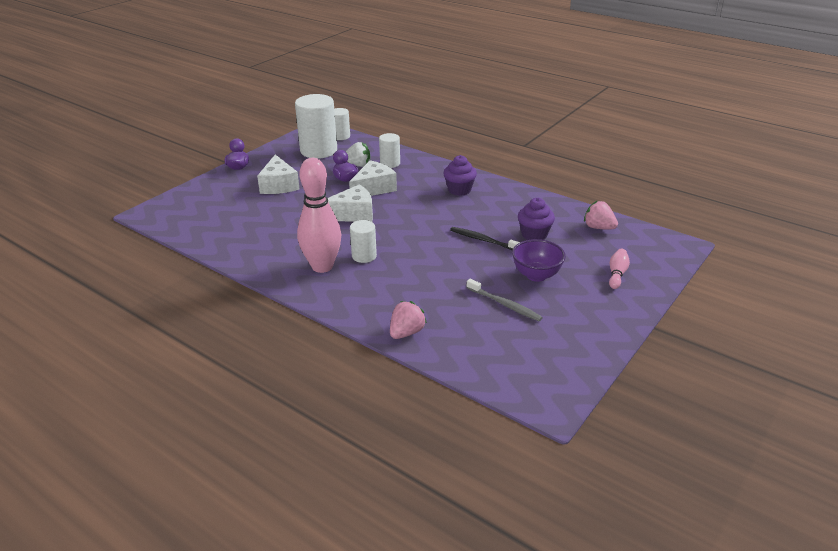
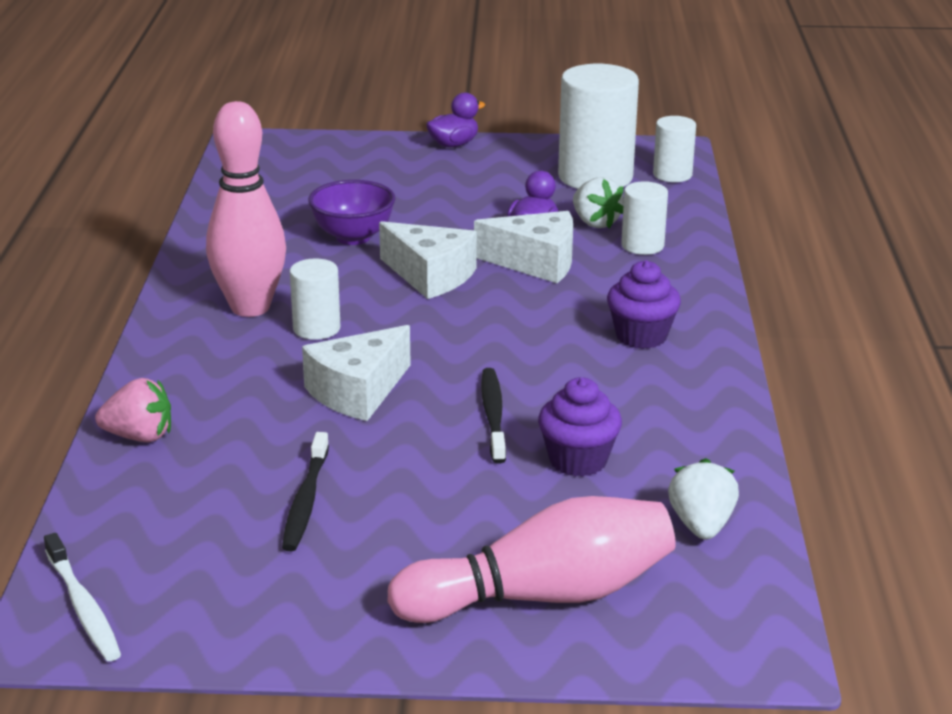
camera: 55 degrees right, 5 degrees down
white cheese [257,154,300,194] -> white cheese moved to [302,325,411,421]
grey toothbrush [466,279,543,321] -> black toothbrush [282,432,329,551]
purple bowl [512,239,566,282] -> purple bowl moved to [308,180,396,245]
pink strawberry [584,201,618,229] -> white strawberry [668,458,739,540]
pink bowling pin [609,249,630,289] -> pink bowling pin [387,496,676,623], size x2.24
none -> white toothbrush [44,533,121,661]

